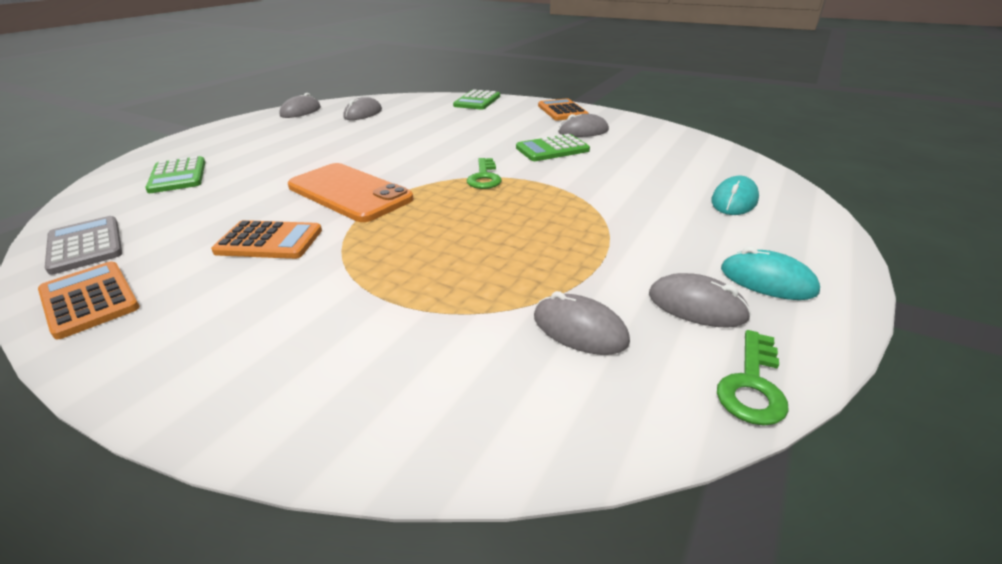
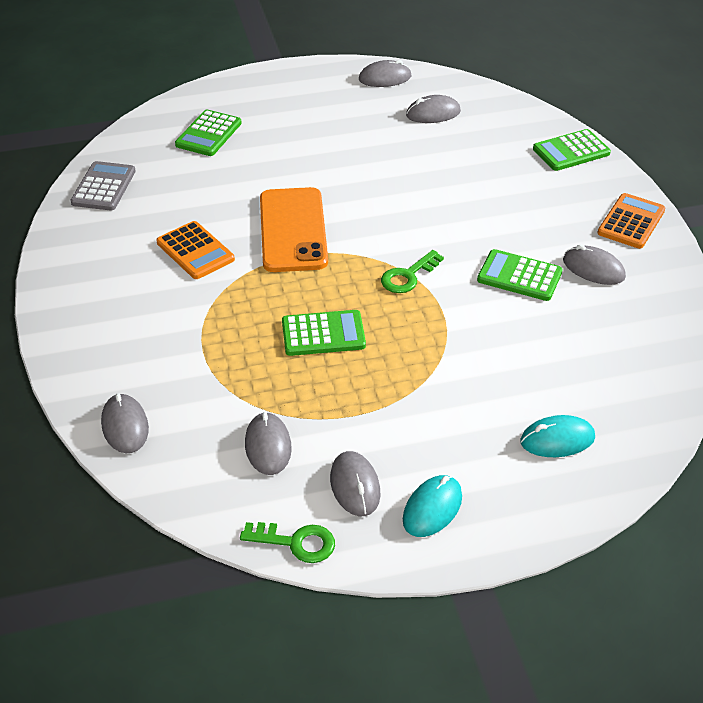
camera: 45 degrees right, 10 degrees up
orange calculator [38,262,140,339] -> none
green key [717,330,789,426] -> green key turned 150 degrees counterclockwise [240,522,335,563]
turquoise mouse [721,247,820,300] -> turquoise mouse turned 45 degrees clockwise [403,475,462,537]
none -> grey mouse [101,393,149,453]
none -> green calculator [282,310,366,356]

